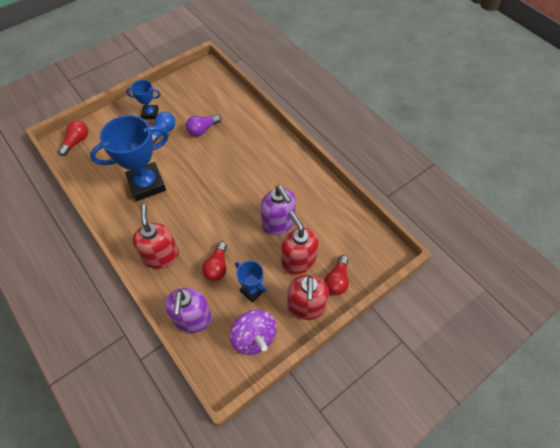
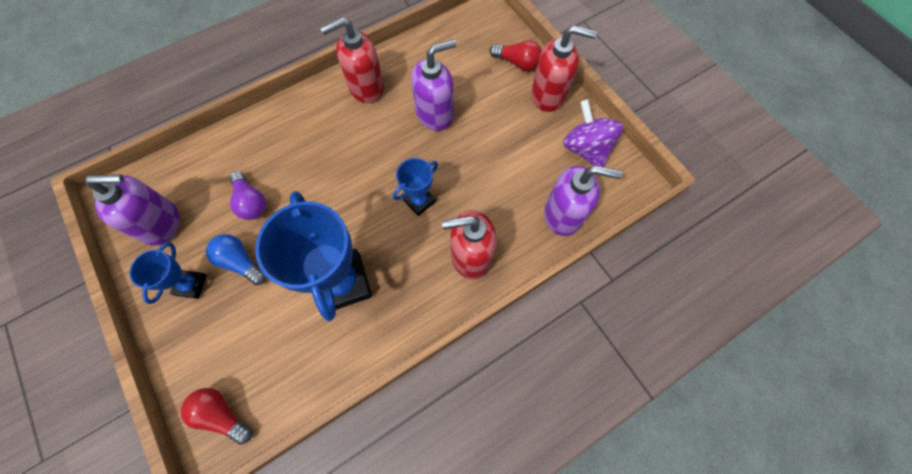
camera: 85 degrees left, 10 degrees up
red light bulb [202,241,227,281] -> none
purple spinning top [230,310,277,355] -> purple spinning top turned 90 degrees counterclockwise [563,99,623,167]
blue trophy [235,261,267,303] -> blue trophy moved to [393,158,438,216]
red soap dispenser [281,211,319,274] -> red soap dispenser moved to [320,17,384,103]
none -> purple soap dispenser [85,174,180,246]

